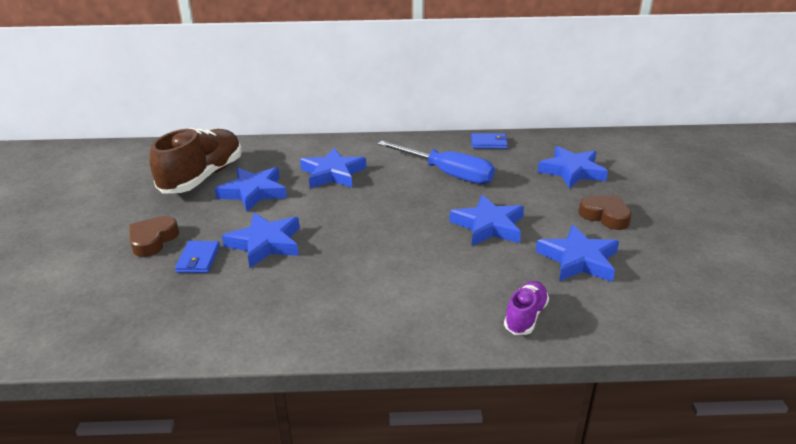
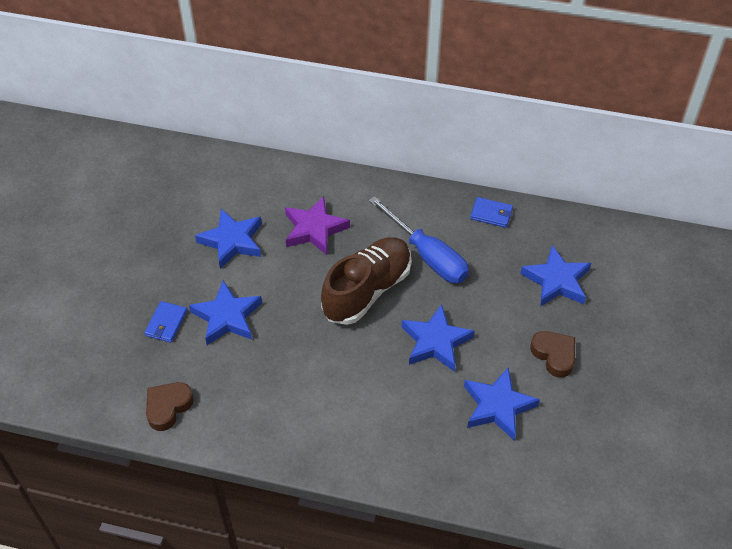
camera: 15 degrees right, 20 degrees up
brown heart [129,216,179,257] -> brown heart moved to [146,382,194,431]
brown shoe [150,128,242,194] -> brown shoe moved to [321,237,412,325]
blue star [300,148,366,188] -> purple star [285,196,350,255]
purple shoe [504,281,549,335] -> none

